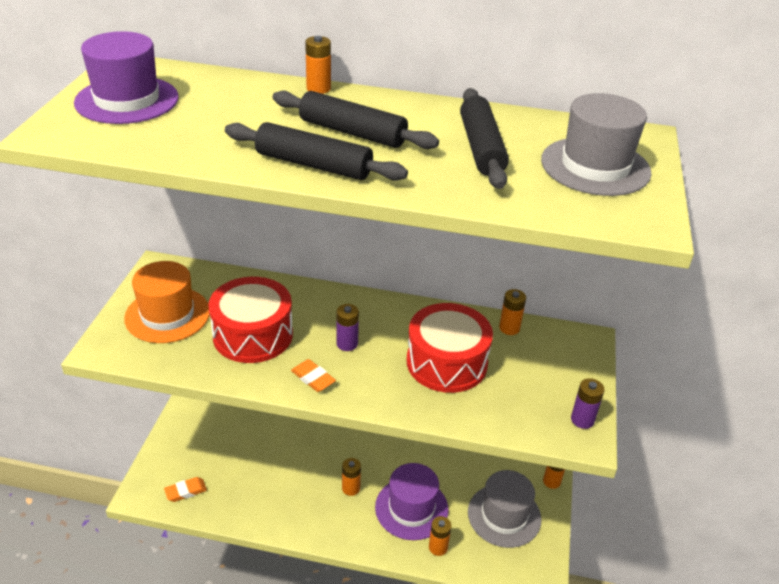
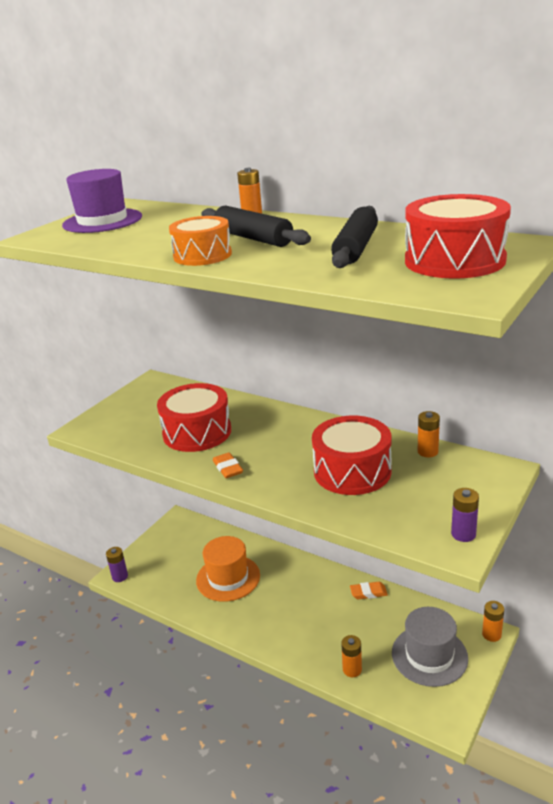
camera: 25 degrees right, 10 degrees down
orange hat [124,261,210,343] -> orange hat moved to [196,536,260,602]
orange eraser [164,477,207,502] -> orange eraser moved to [350,582,388,599]
black rolling pin [225,122,408,181] -> orange drum [169,216,232,266]
purple battery [336,304,359,351] -> purple battery moved to [106,547,128,582]
orange battery [342,458,361,496] -> none
purple hat [375,463,448,540] -> none
grey hat [541,93,652,196] -> red drum [405,194,511,278]

